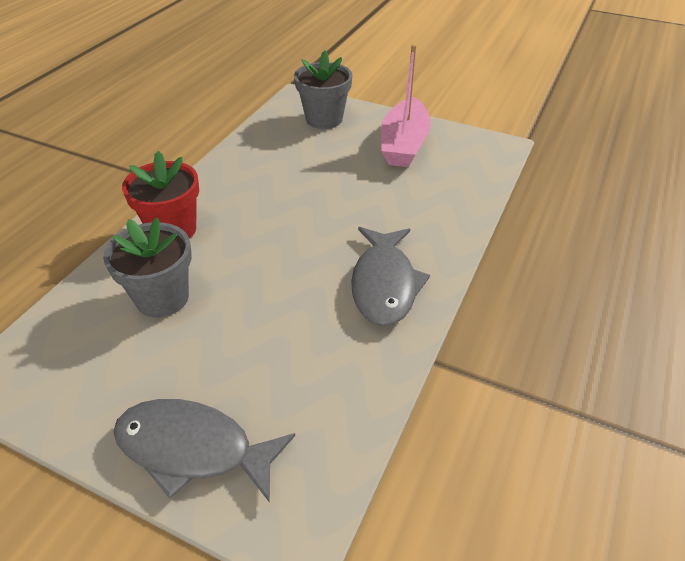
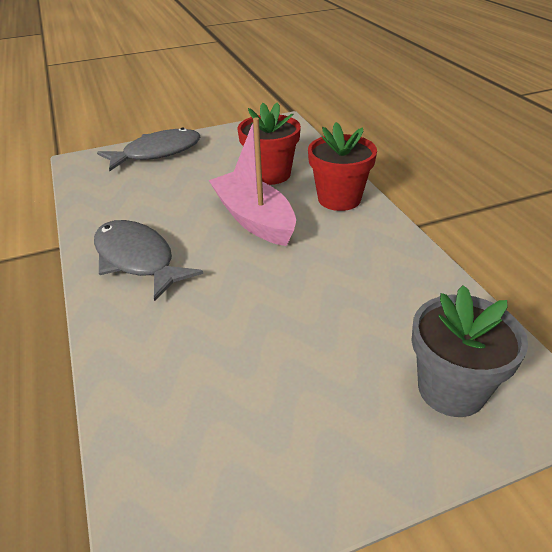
camera: 135 degrees right, 5 degrees down
grey flower pot [103,217,192,318] -> red flower pot [237,102,301,185]
pink boat [381,45,431,167] -> pink boat moved to [209,117,296,246]

